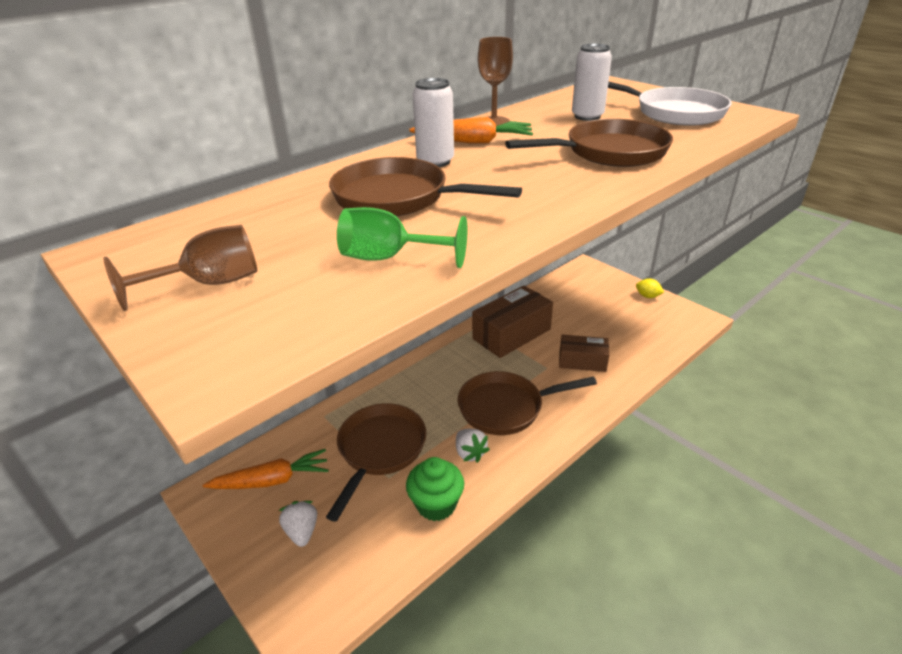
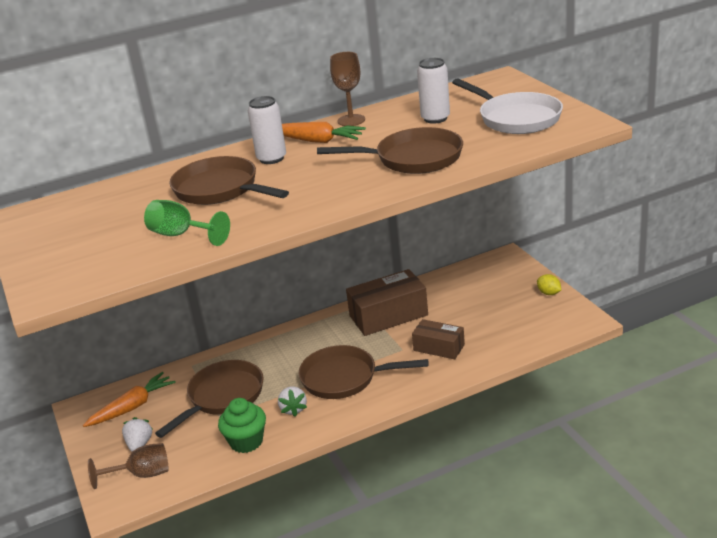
camera: 20 degrees right, 5 degrees down
brown goblet [103,225,257,311] -> brown goblet moved to [88,443,169,489]
orange carrot [203,449,329,489] -> orange carrot turned 45 degrees counterclockwise [83,372,176,427]

